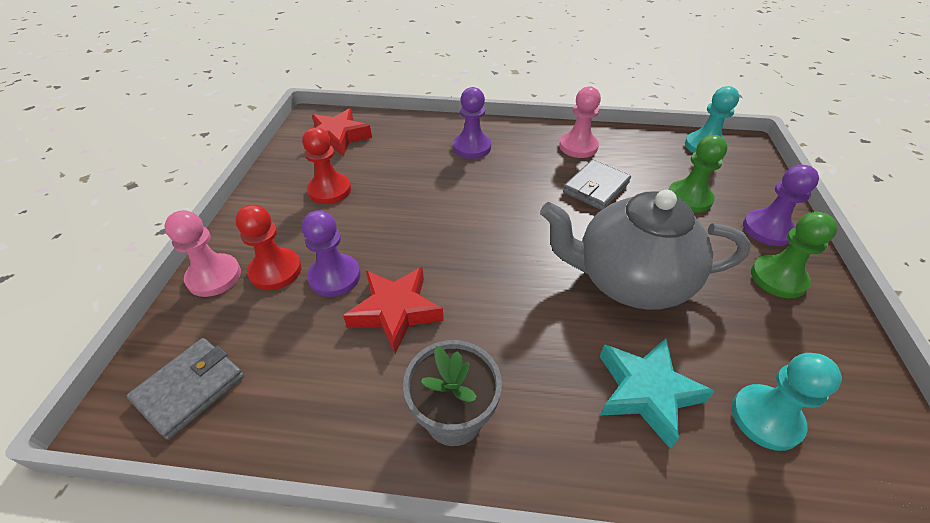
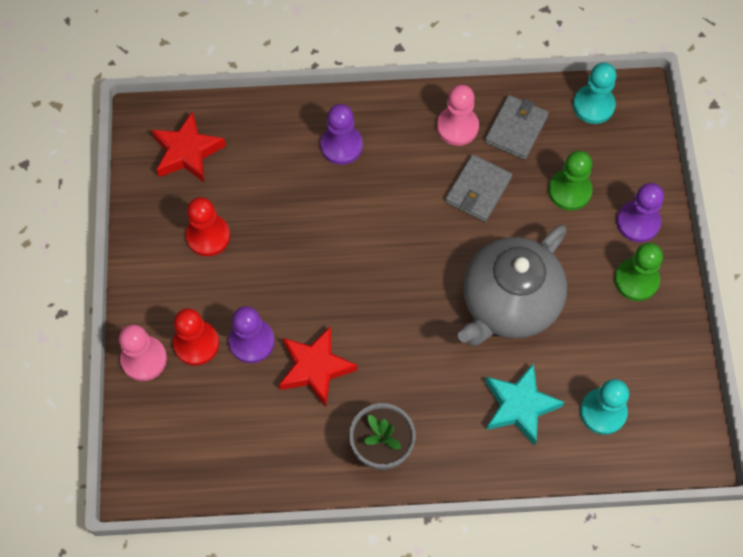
camera: 10 degrees left, 20 degrees up
grey wallet [127,338,244,440] -> grey wallet moved to [485,95,549,160]
grey teapot [540,190,751,310] -> grey teapot turned 45 degrees counterclockwise [458,224,567,346]

